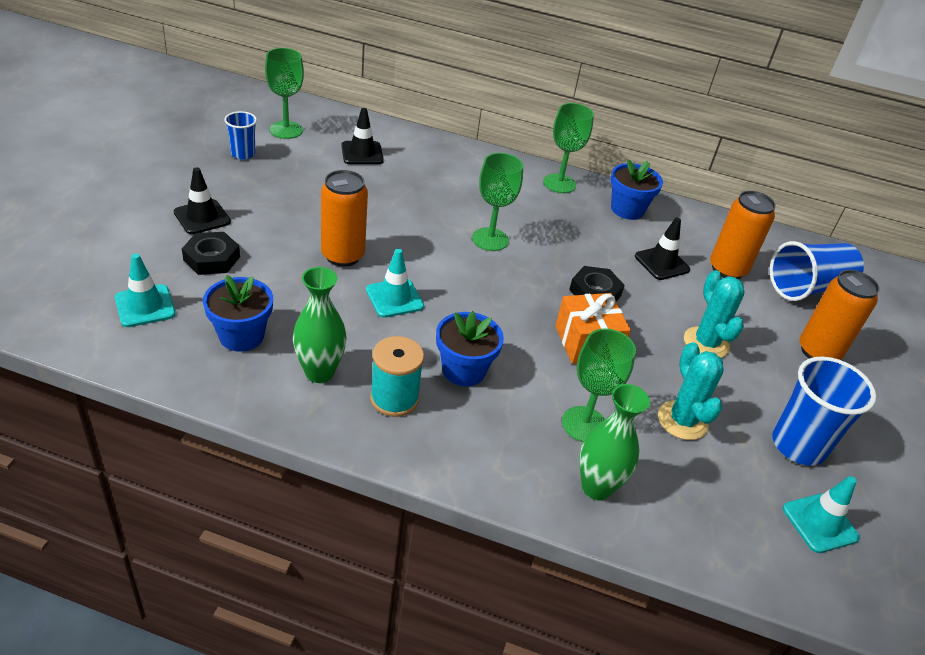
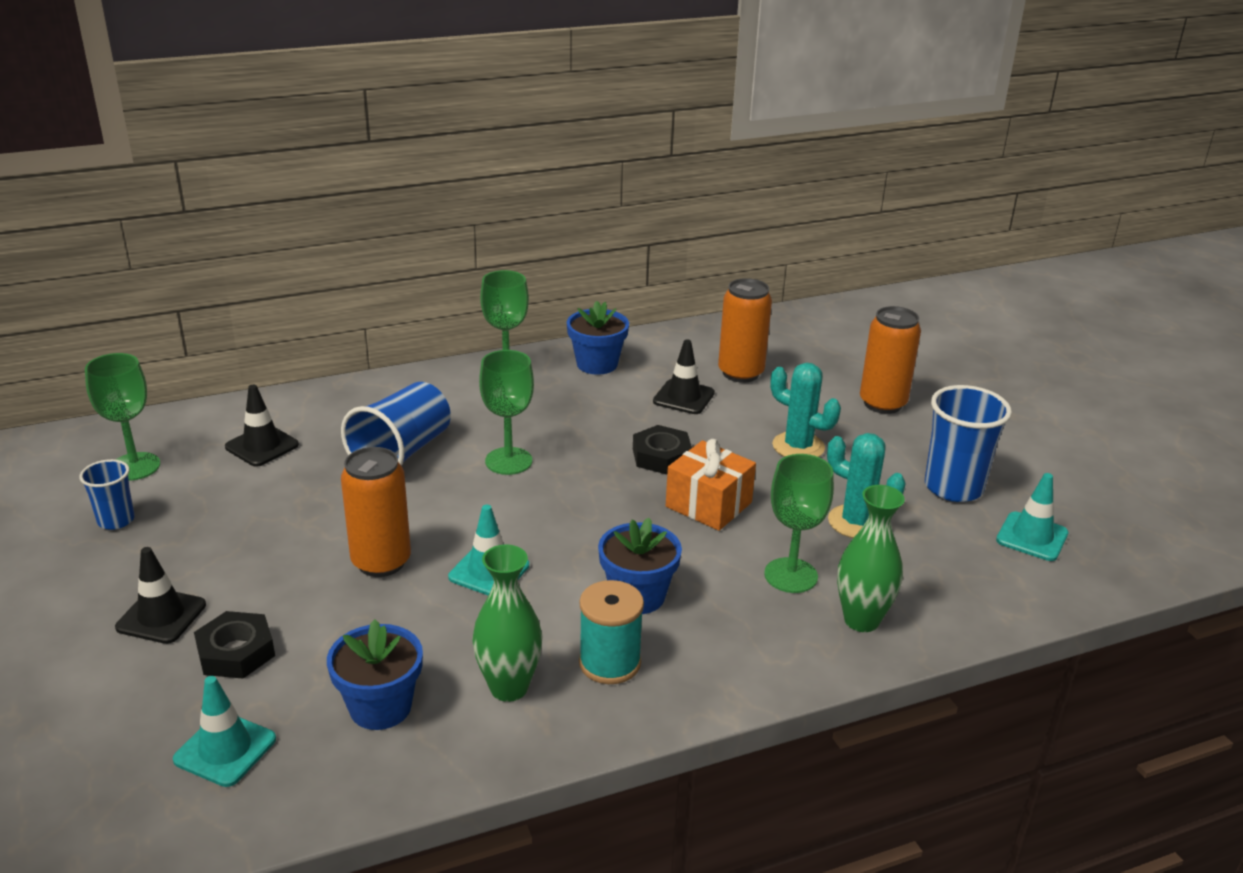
camera: 35 degrees left, 10 degrees down
blue cup [770,241,864,301] -> blue cup moved to [341,382,451,466]

